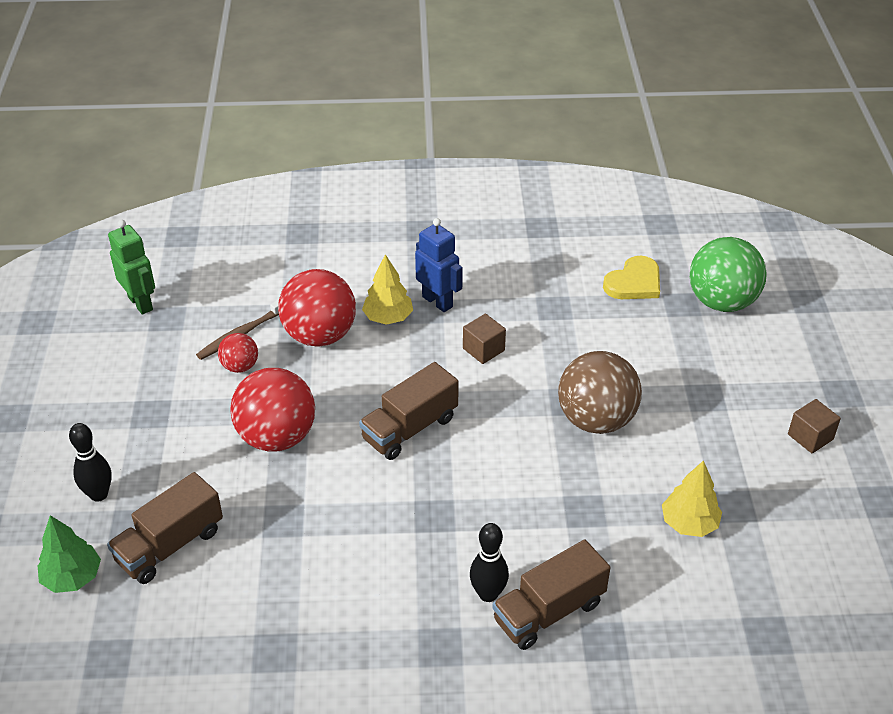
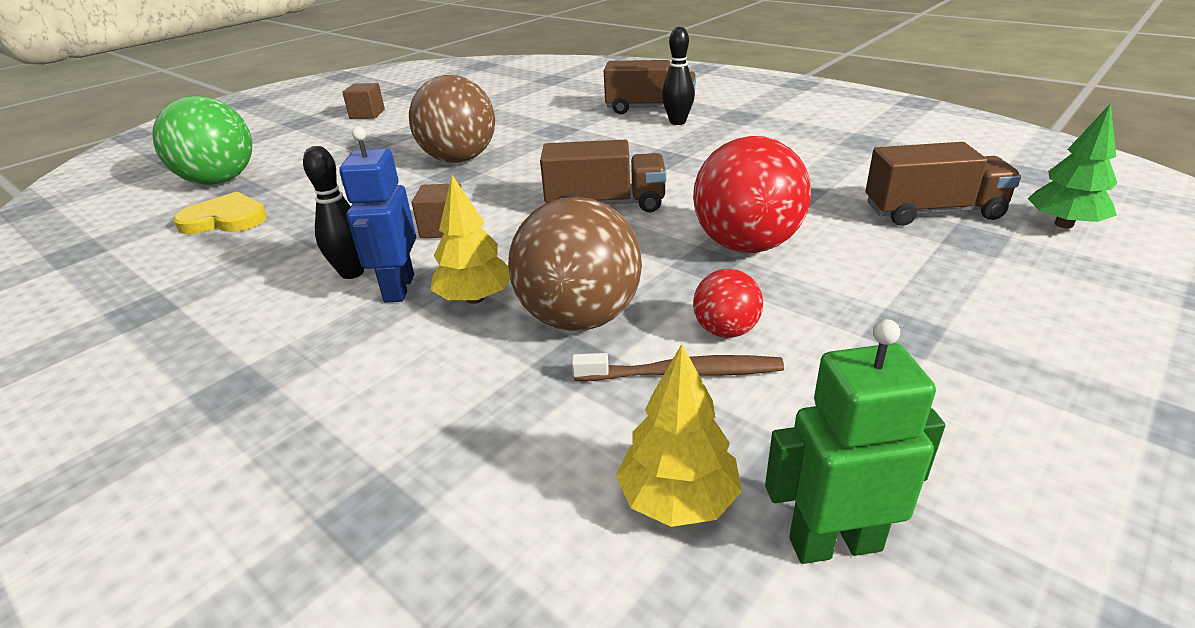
camera: 135 degrees left, 10 degrees down
black bowling pin [69,423,112,502] -> black bowling pin moved to [303,146,364,279]
green robot [108,220,155,315] -> green robot turned 75 degrees clockwise [765,319,945,564]
red ball [278,269,356,347] -> brown ball [508,197,642,331]
yellow tree [662,460,722,537] -> yellow tree moved to [616,344,742,527]

